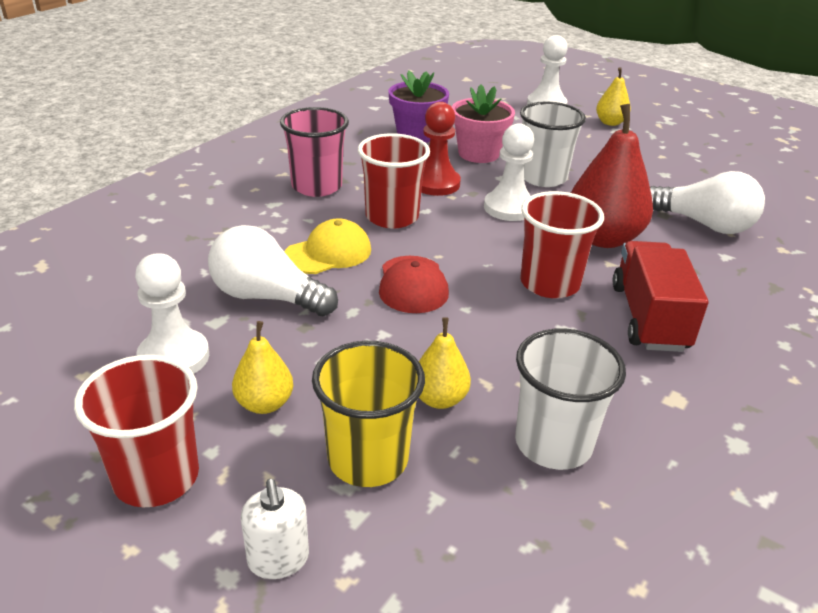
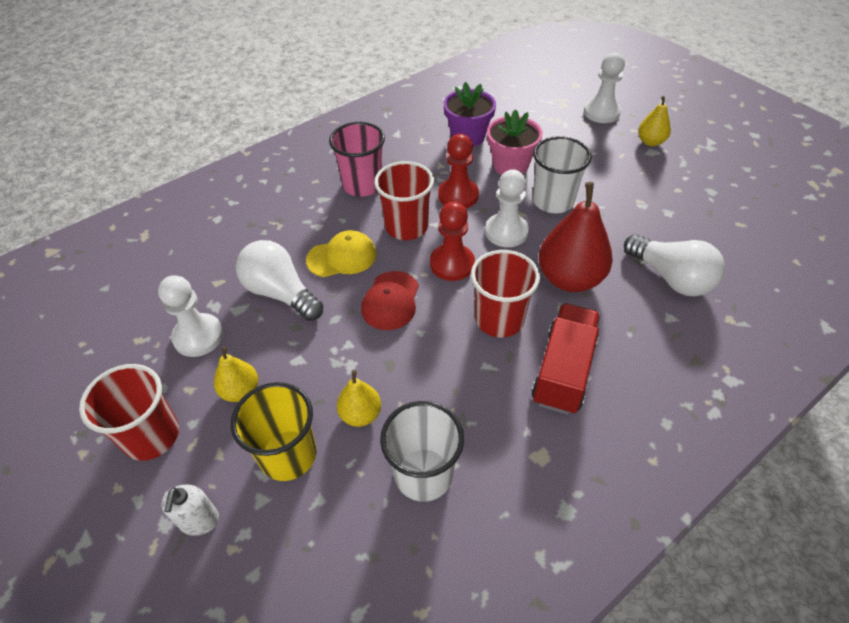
camera: 20 degrees right, 15 degrees up
none -> red pawn [430,202,475,281]

